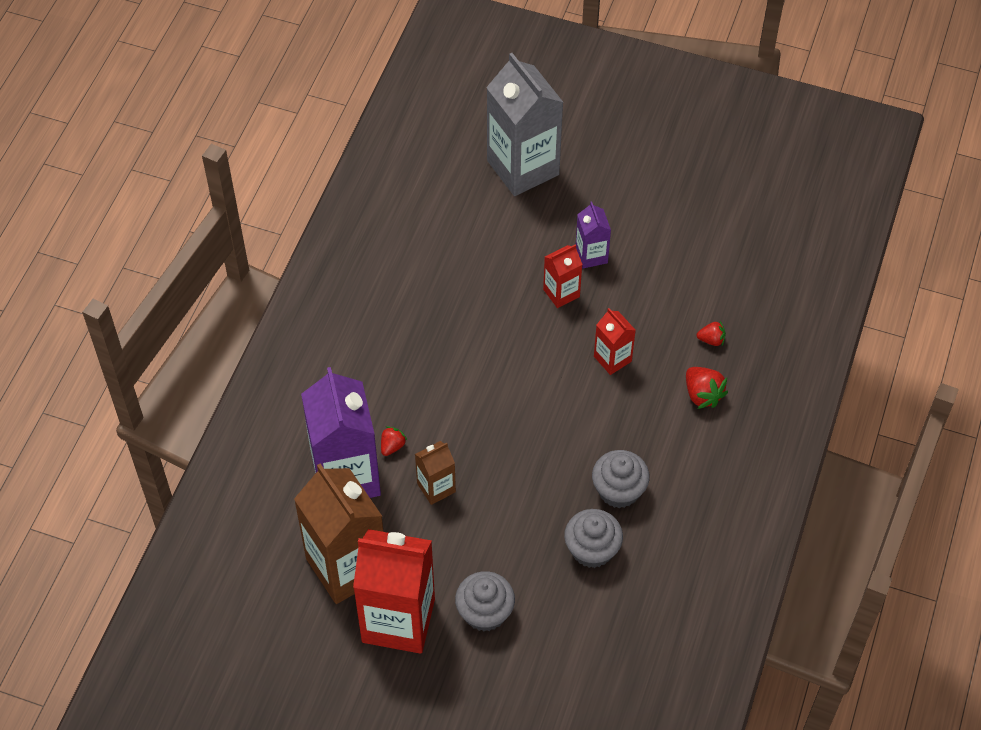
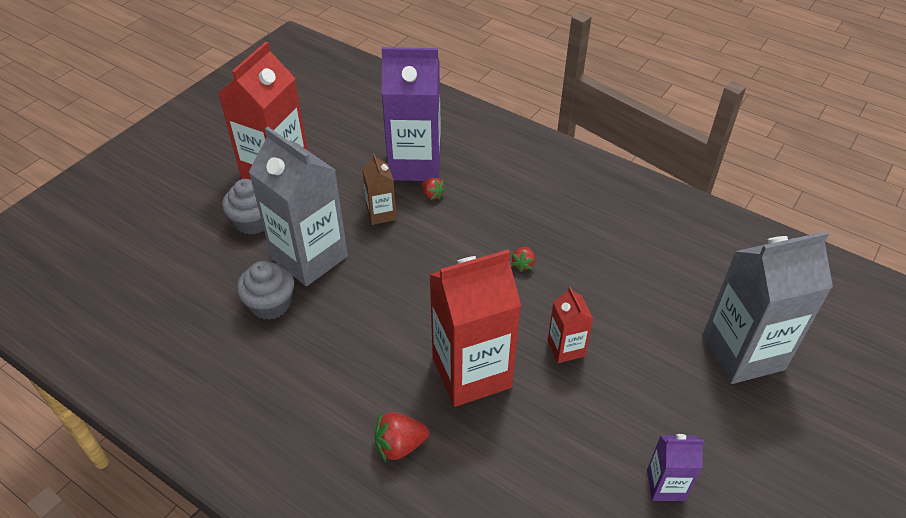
camera: 105 degrees right, 10 degrees down
brown carton [294,464,383,604] -> none
purple carton [576,202,611,269] -> purple carton moved to [647,434,704,501]
grey cupcake [592,450,650,508] -> none
red carton [594,308,636,375] -> red carton [429,250,521,407], size x2.07
red strawberry [697,321,726,346] -> red strawberry moved to [511,247,535,272]
none -> grey carton [249,127,348,286]

